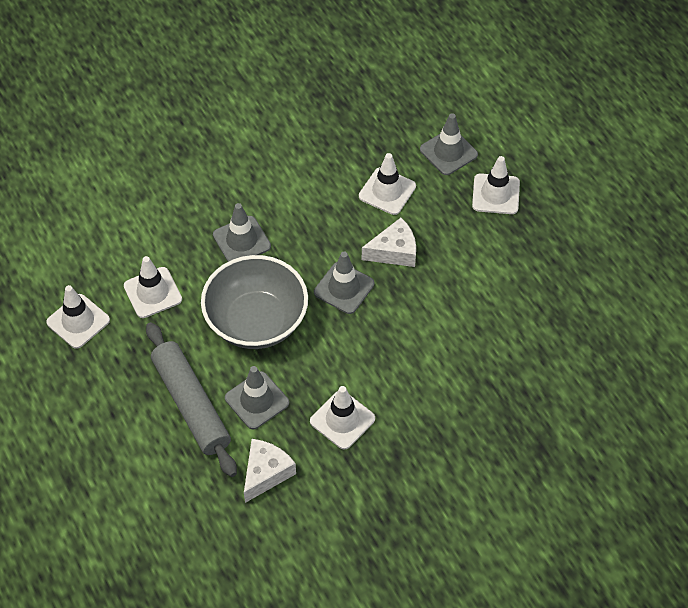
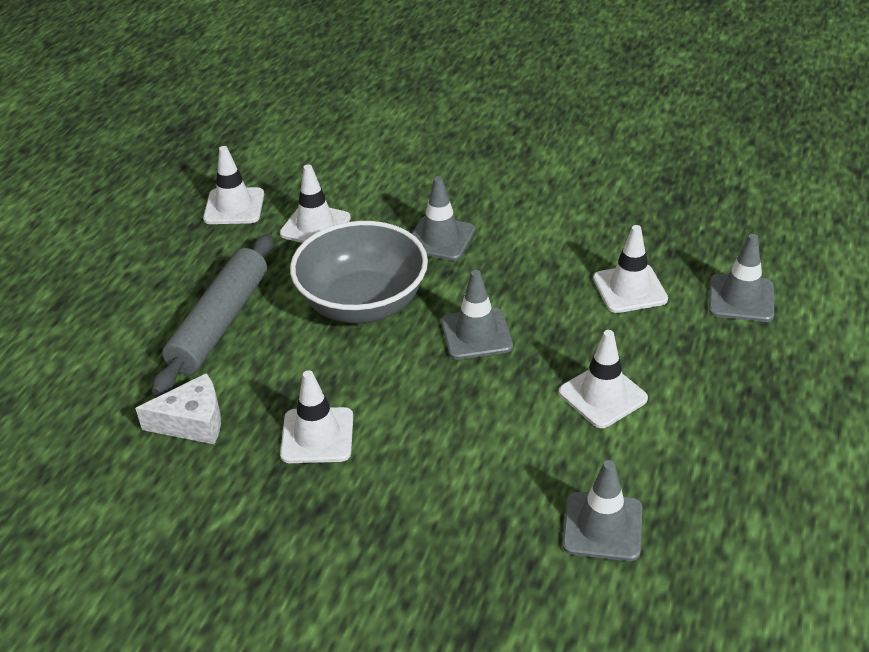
camera: 50 degrees right, 15 degrees down
grey traffic cone [225,366,289,429] -> grey traffic cone moved to [562,460,642,561]
white cheese [362,218,416,267] -> none
white traffic cone [472,156,520,214] -> white traffic cone moved to [559,330,648,428]

